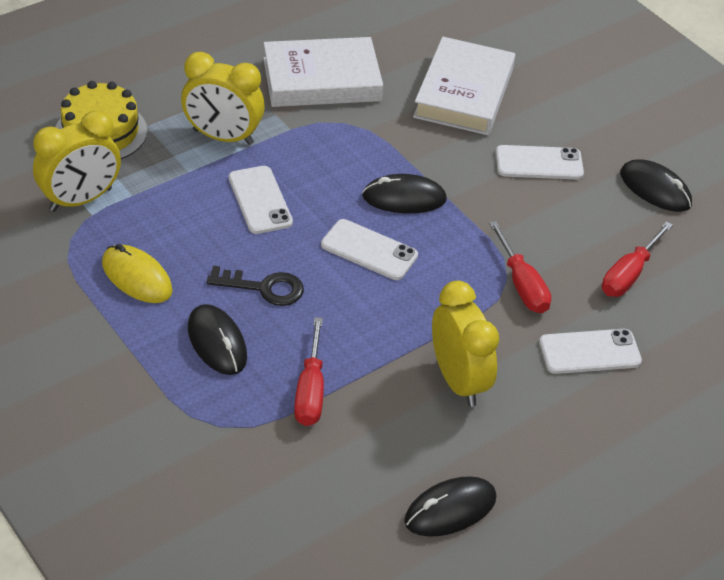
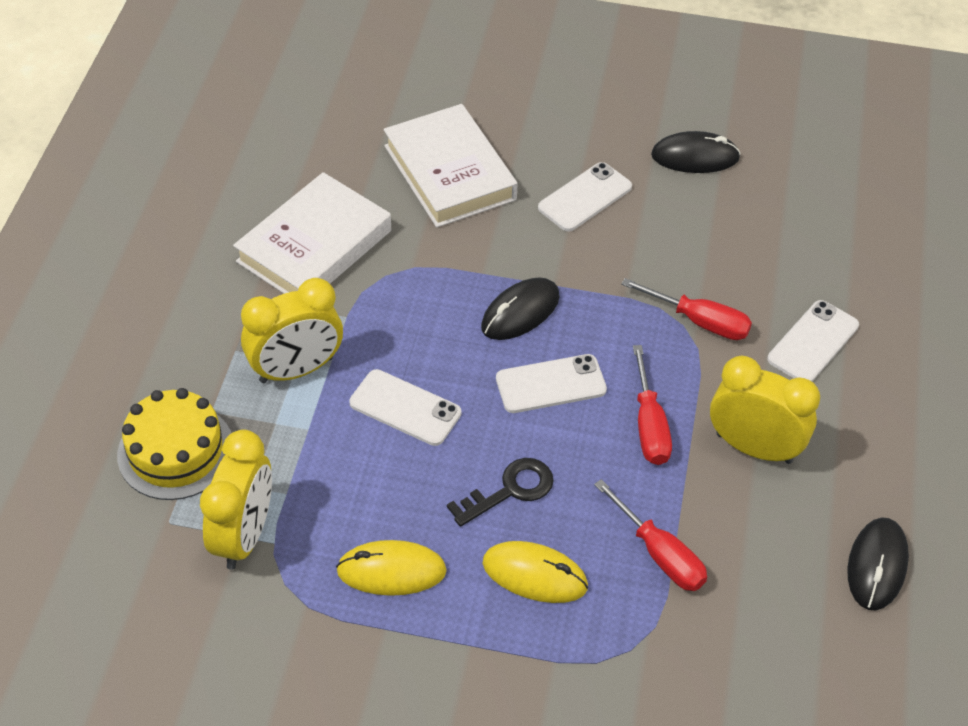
camera: 40 degrees left, 5 degrees up
black mouse [188,304,247,375] -> yellow mouse [483,541,588,603]
red screwdriver [602,221,673,297] -> red screwdriver moved to [633,345,672,465]

